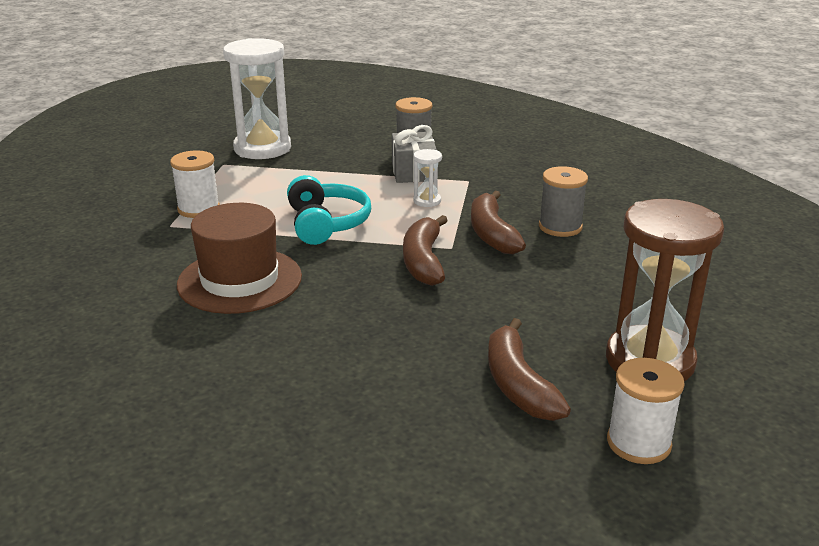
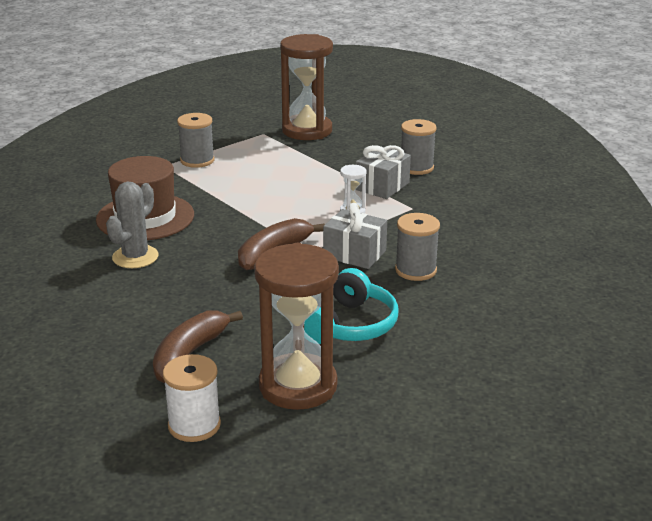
camera: 40 degrees right, 0 degrees up
white spool [170,150,220,218] -> grey spool [177,113,215,168]
white hourglass [223,38,291,159] -> brown hourglass [280,34,333,140]
turquoise headphones [287,175,371,245] -> turquoise headphones moved to [304,268,399,344]
brown banana [471,191,526,254] -> grey gift [323,203,387,269]
none -> grey cactus [106,182,159,268]

